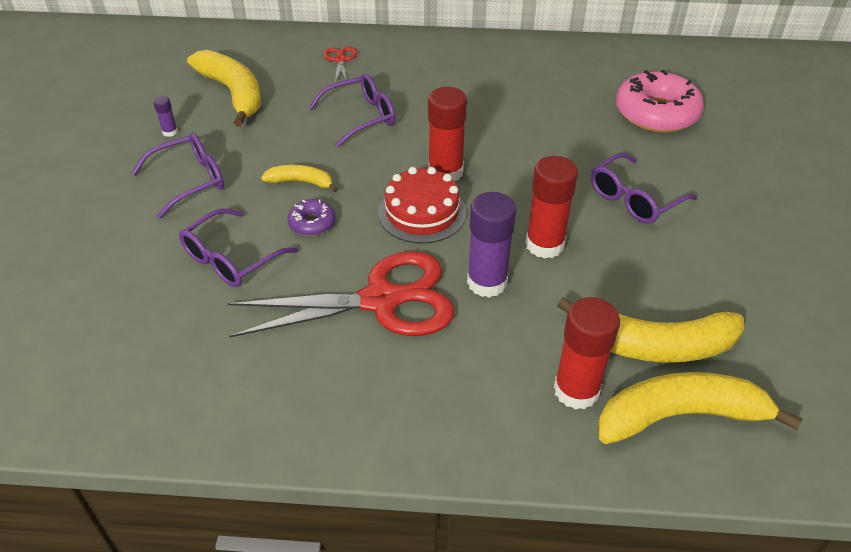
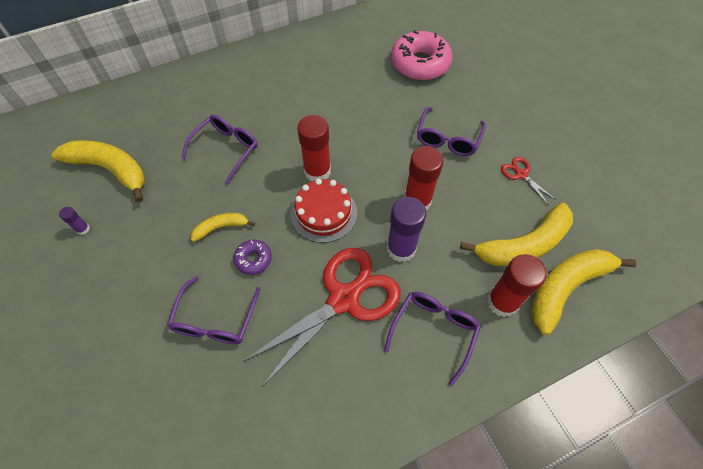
camera: 30 degrees left, 15 degrees up
purple glasses [132,133,224,218] -> purple glasses moved to [384,292,481,386]
red scissors [323,47,357,83] -> red scissors moved to [501,157,556,205]

